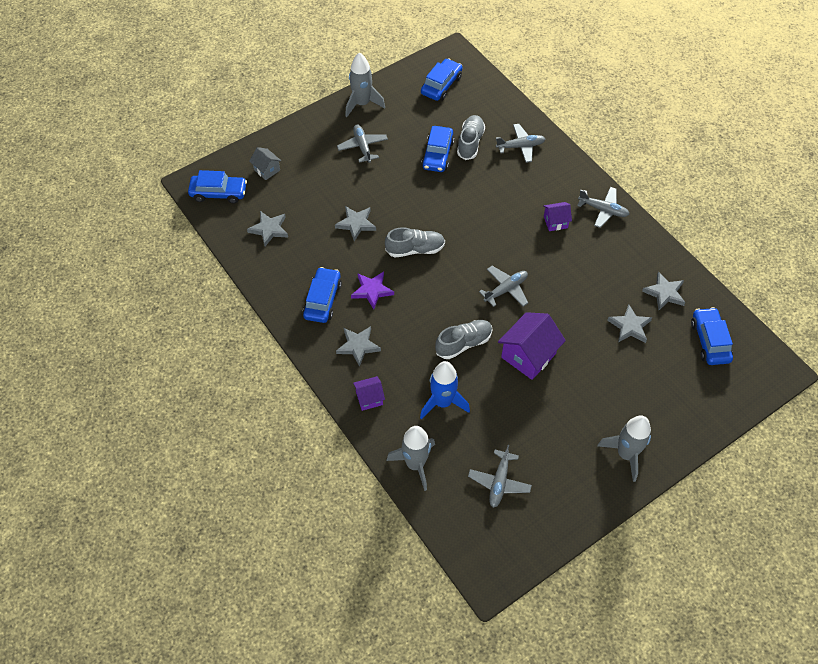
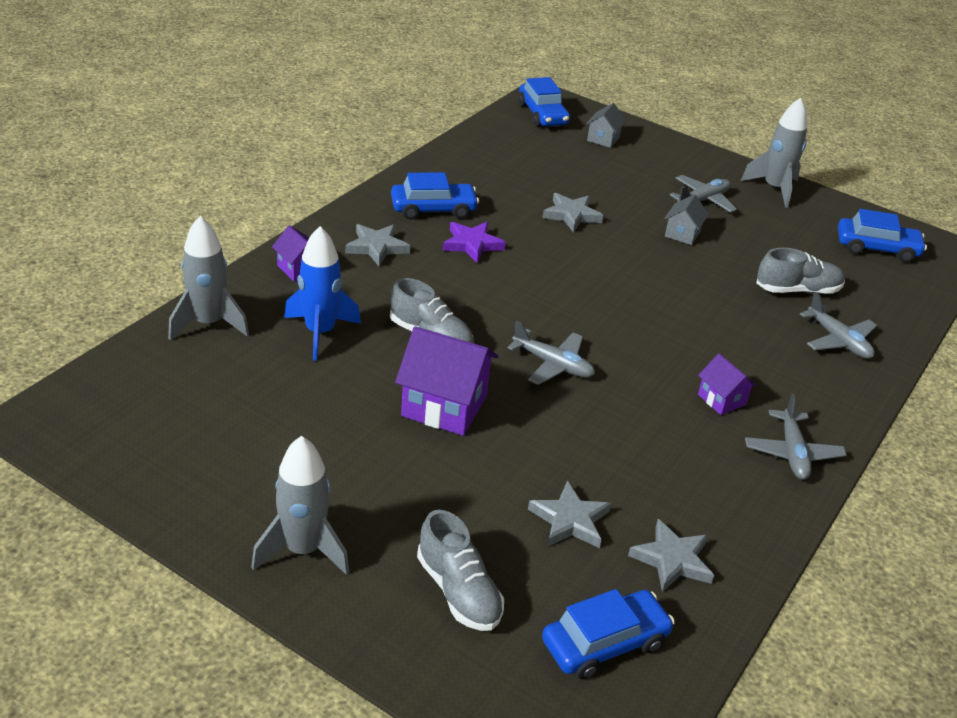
camera: 65 degrees right, 20 degrees down
grey star [247,211,288,246] -> none
grey shoe [385,227,445,257] -> grey shoe moved to [417,510,504,631]
blue car [421,126,454,172] -> none
grey plane [468,445,532,508] -> none
none -> grey house [664,194,709,245]

